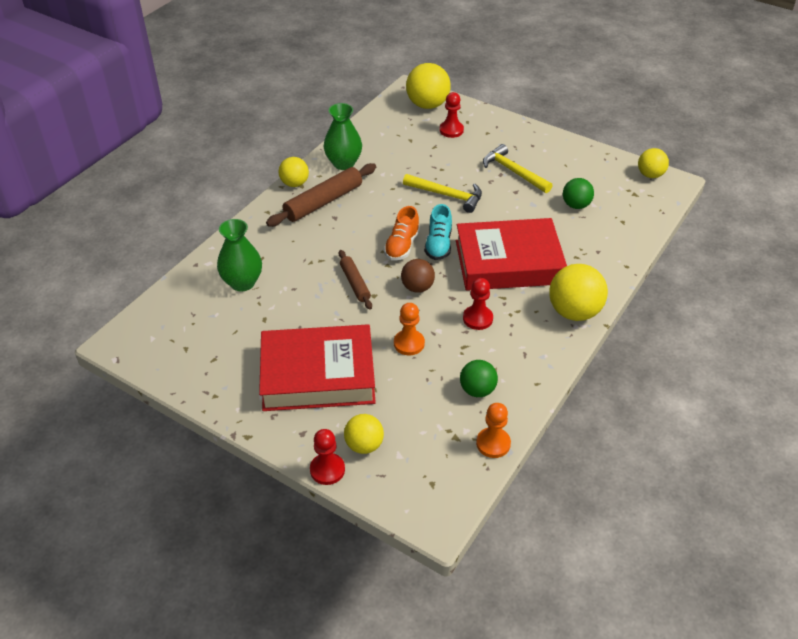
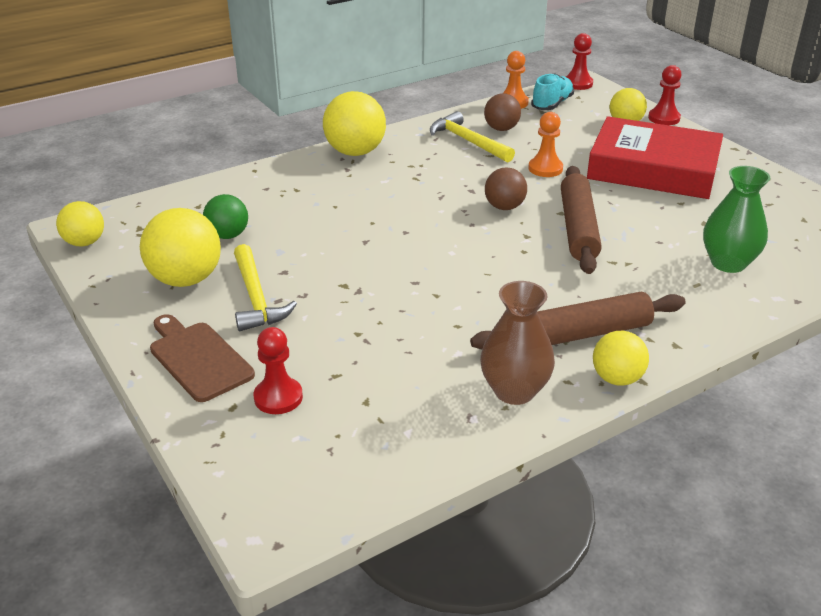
camera: 155 degrees left, 10 degrees down
green vase [324,103,362,170] -> brown vase [480,281,555,405]
brown rolling pin [339,250,372,310] -> brown rolling pin [561,166,602,274], size x1.69
orange shoe [384,206,420,261] -> none
yellow hammer [403,174,482,213] -> yellow hammer moved to [430,111,515,162]
yellow ball [406,63,451,109] -> yellow ball moved to [140,208,221,287]
turquoise shoe [424,204,452,260] -> turquoise shoe moved to [531,74,574,110]
red book [456,218,567,291] -> none
green ball [460,360,498,397] -> brown ball [484,93,521,131]
red pawn [463,278,493,330] -> red pawn moved to [566,33,593,90]
none -> brown cutting board [150,314,255,402]

